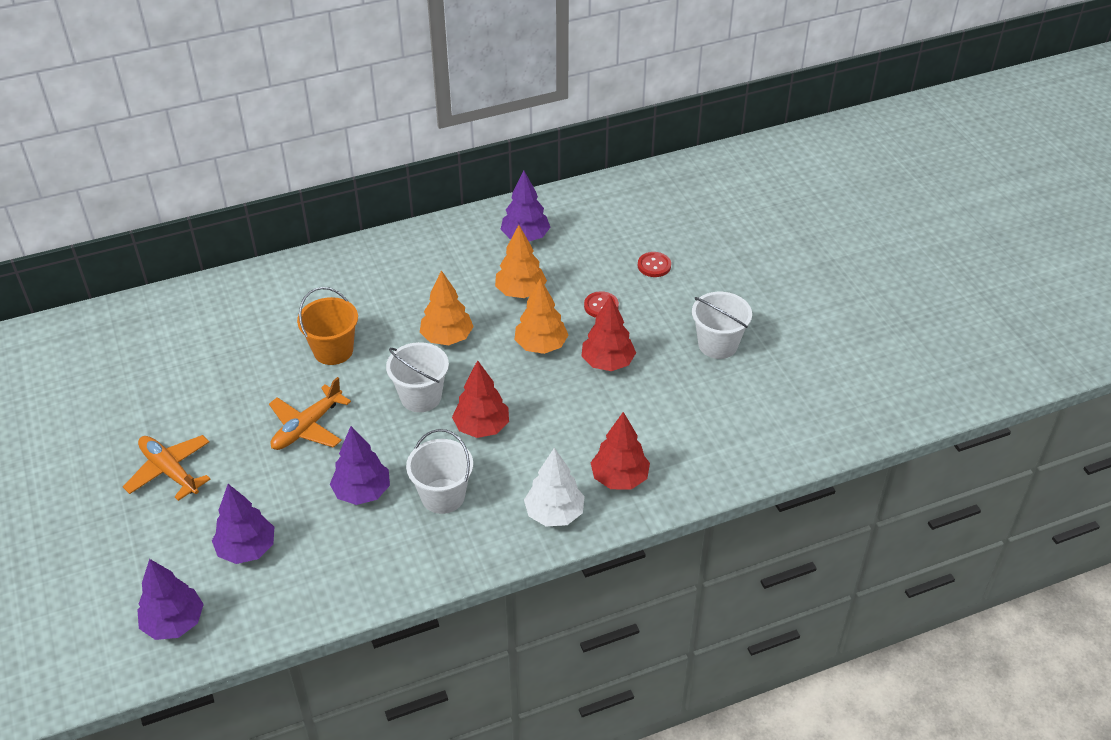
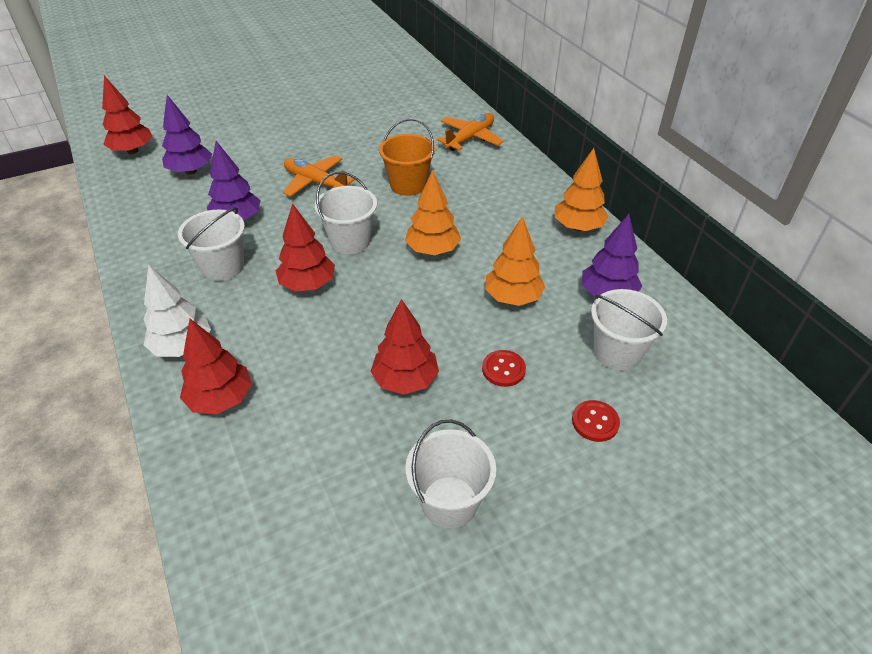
camera: 85 degrees right, 0 degrees up
orange plane [123,435,210,501] -> orange plane moved to [436,113,504,151]
purple tree [137,559,204,640] -> red tree [102,76,153,154]
orange tree [515,279,568,354] -> orange tree moved to [555,148,609,231]
none -> white bucket [591,289,667,371]

